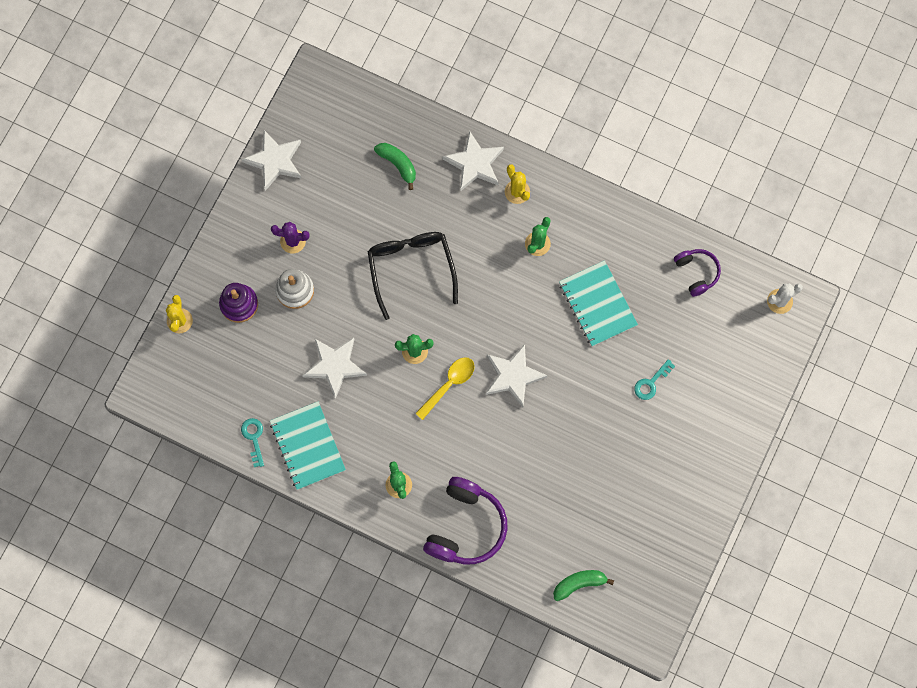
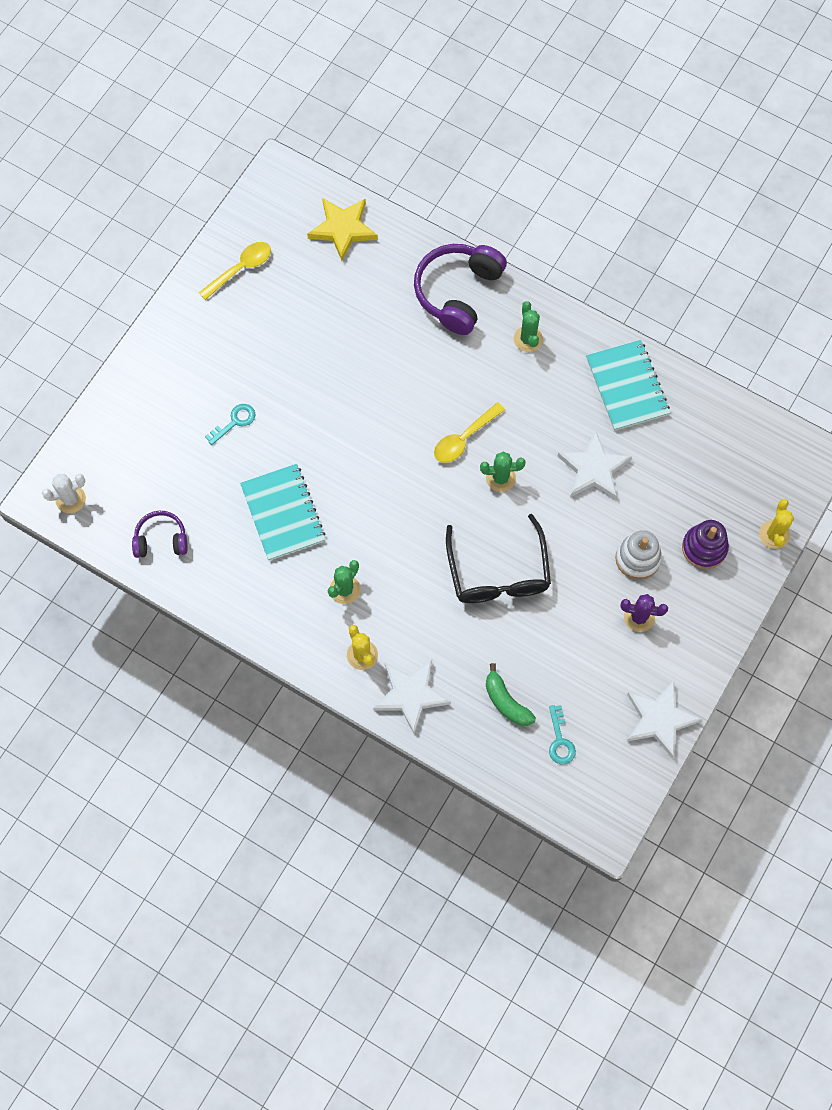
camera: 175 degrees left, 5 degrees down
turquoise key [241,418,264,467] -> turquoise key moved to [549,705,576,764]
white star [486,344,547,407] -> none
green banana [553,570,614,601] -> yellow star [307,198,378,261]
purple headphones [674,249,721,297] -> purple headphones turned 105 degrees clockwise [132,511,188,558]
none -> yellow spoon [199,242,271,300]

